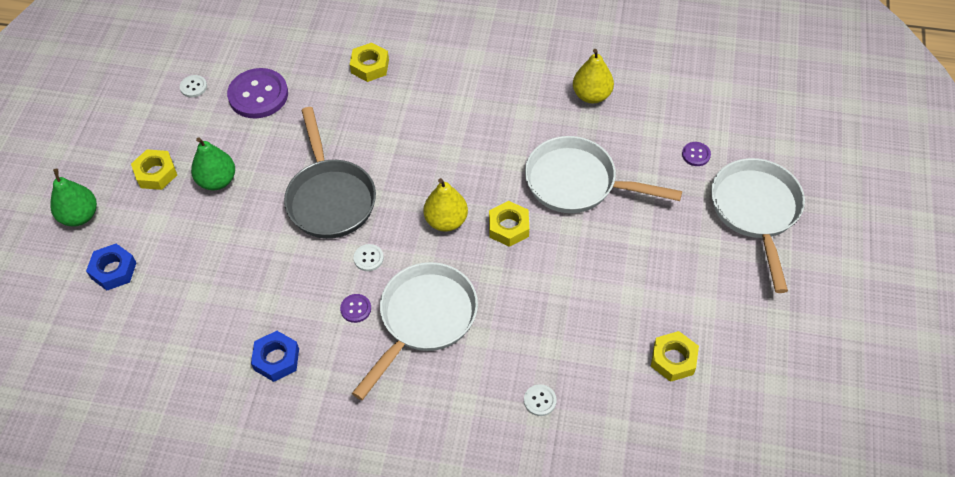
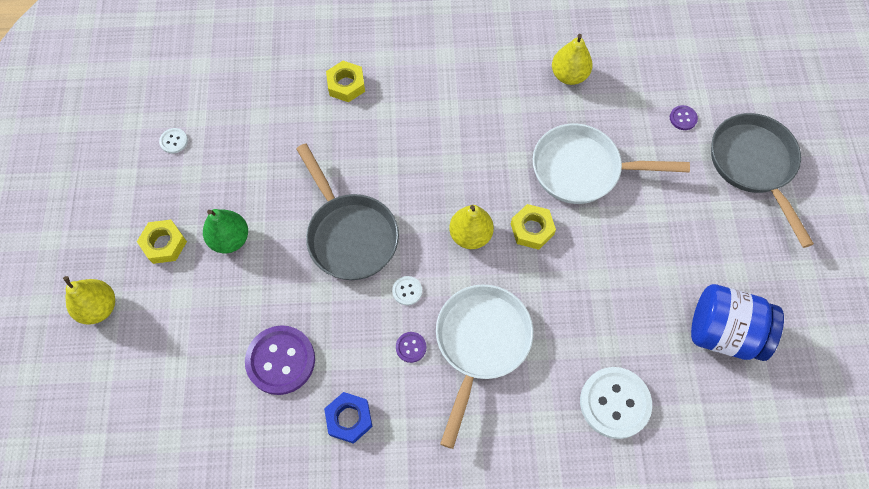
camera: 15 degrees left, 10 degrees up
green pear [50,169,97,227] -> yellow pear [63,276,115,325]
blue nut [86,243,137,290] -> none
purple button [227,68,288,119] -> purple button moved to [245,325,315,395]
white button [524,384,557,416] -> white button [580,367,652,439], size x2.21
yellow nut [651,331,699,382] -> blue jar [691,284,784,361]
white pan [711,158,805,293] -> grey pan [711,113,814,248]

